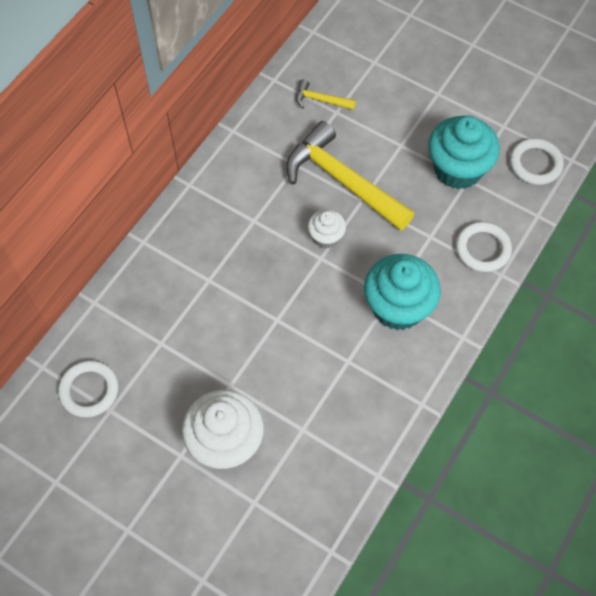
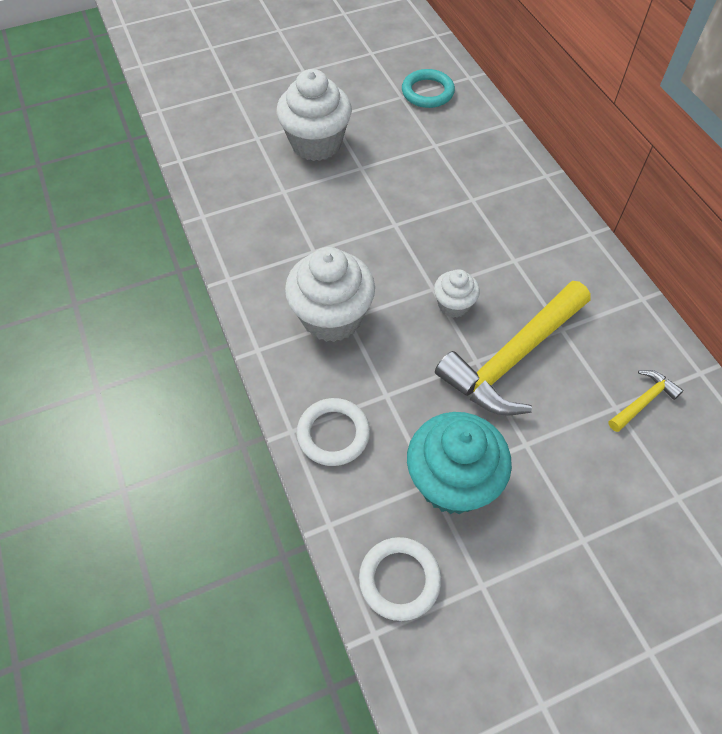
camera: 125 degrees right, 5 degrees down
white ring [58,360,118,418] -> turquoise ring [402,69,455,108]
yellow hammer [286,121,414,231] -> yellow hammer turned 150 degrees clockwise [435,281,591,416]
turquoise cupcake [364,254,441,330] -> white cupcake [285,247,375,342]

